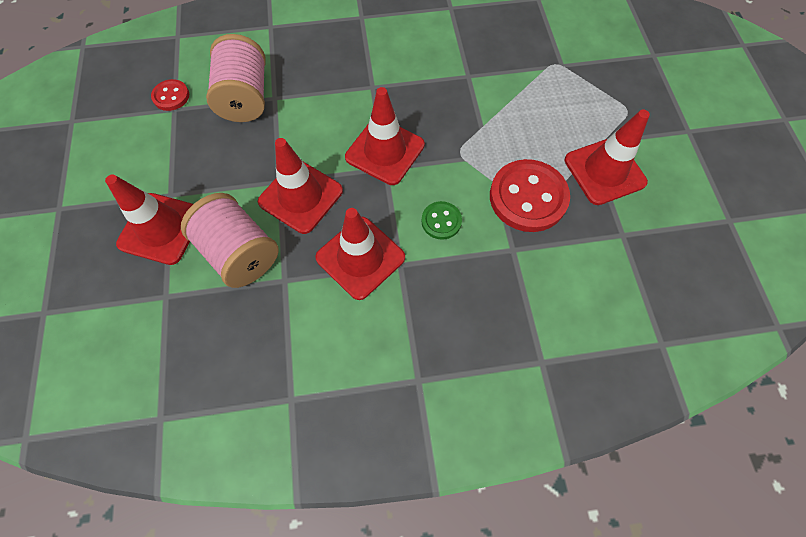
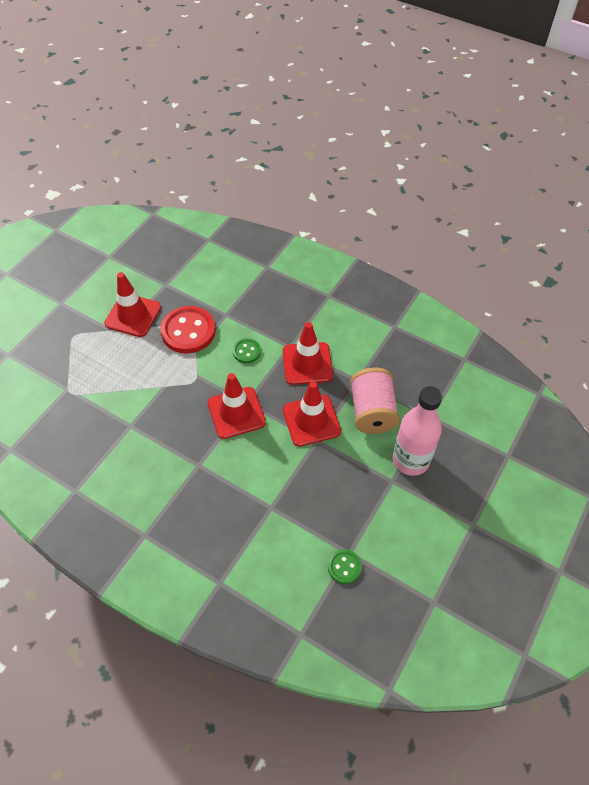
camera: 140 degrees left, 10 degrees down
red traffic cone [105,174,193,265] -> pink bottle [393,386,442,476]
red button [151,79,189,111] -> green button [328,549,362,584]
pink spool [206,34,266,122] -> none

